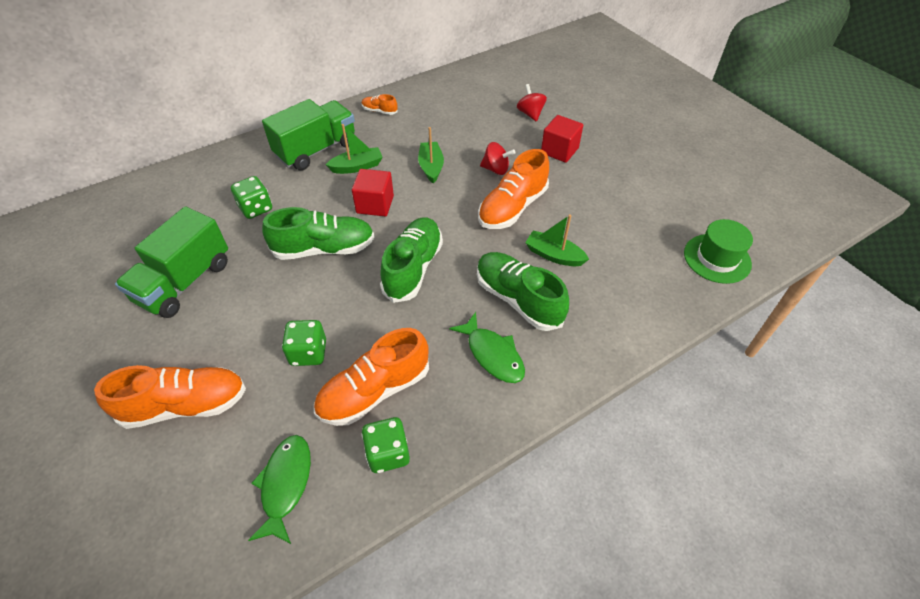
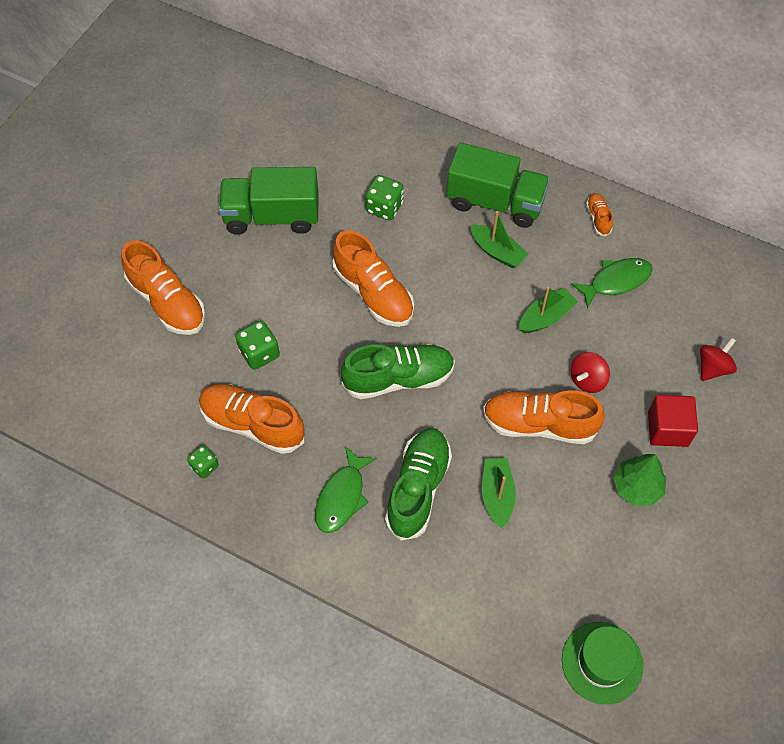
camera: 60 degrees right, 10 degrees up
green fish [248,435,311,544] -> green fish moved to [571,258,653,308]
green shoe [262,207,374,260] -> orange shoe [333,230,414,327]
red cube [352,169,394,216] -> none
green dice [361,417,410,473] -> green dice [187,445,219,479], size x0.64
red spinning top [480,142,516,175] -> red spinning top turned 60 degrees clockwise [571,352,610,393]
none -> green tree [613,454,666,506]

